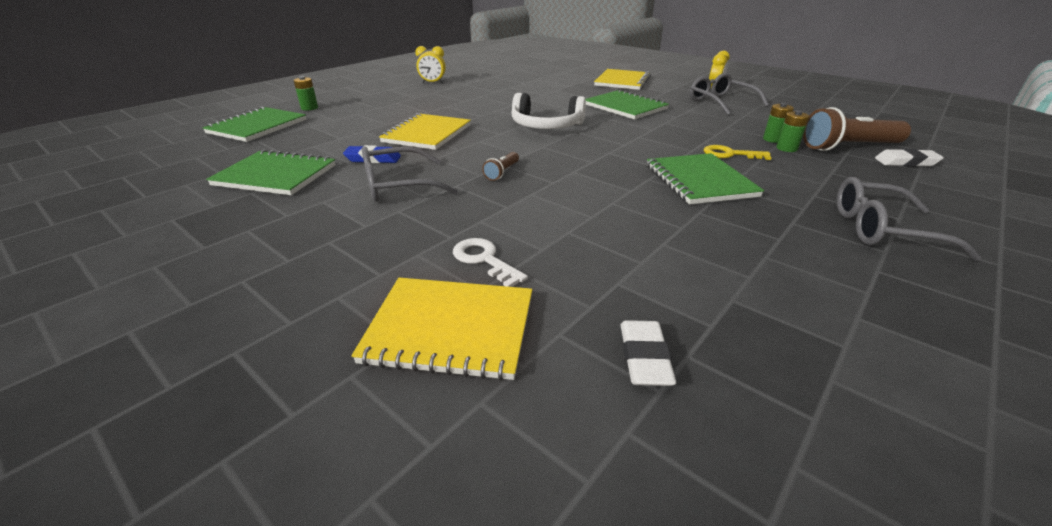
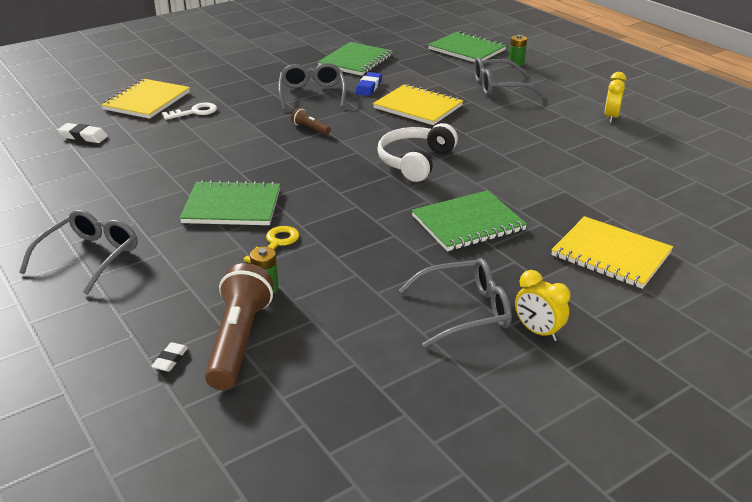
camera: 105 degrees right, 0 degrees up
green battery [763,103,794,143] -> none
white eraser [875,149,944,167] -> white eraser [151,342,188,372], size x0.64
none -> grey glasses [474,57,543,96]

